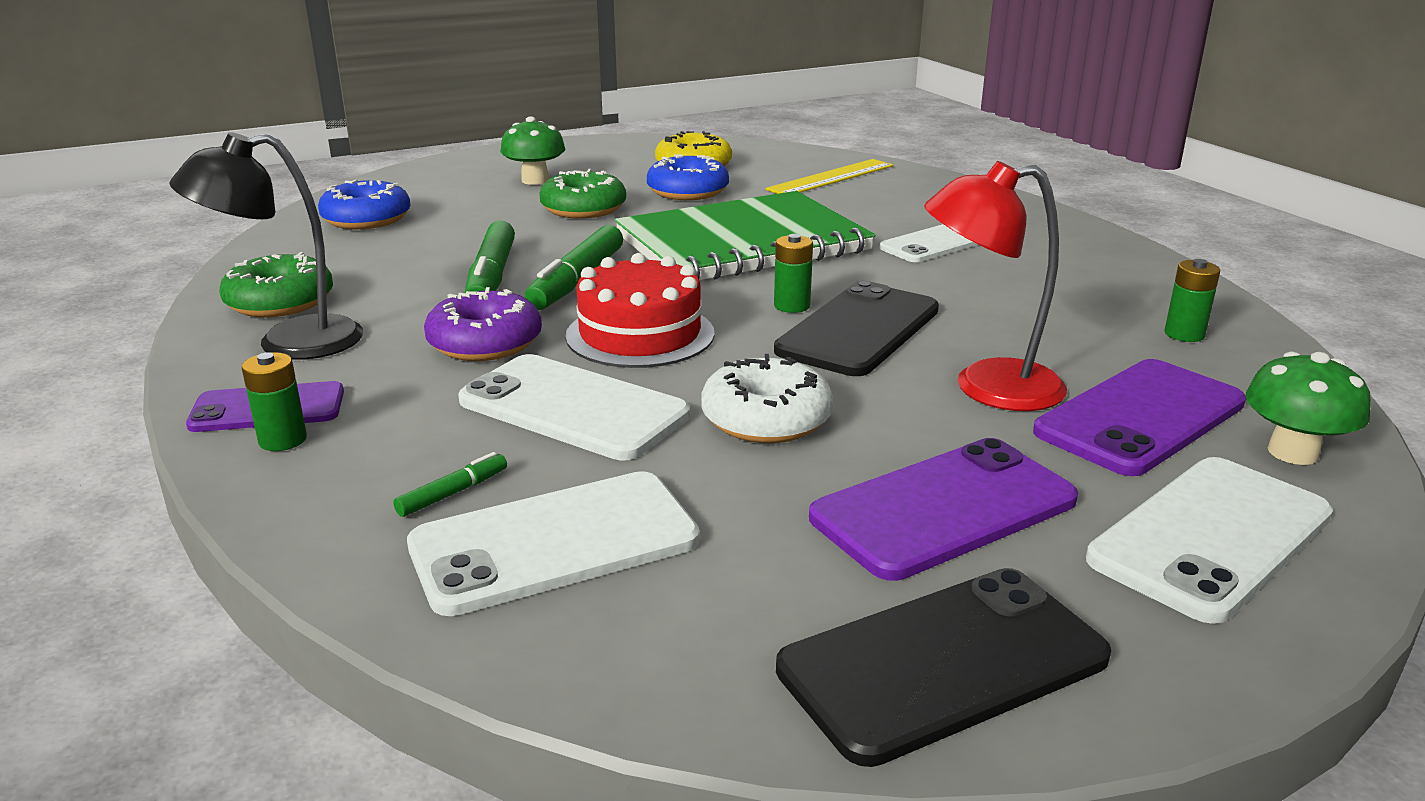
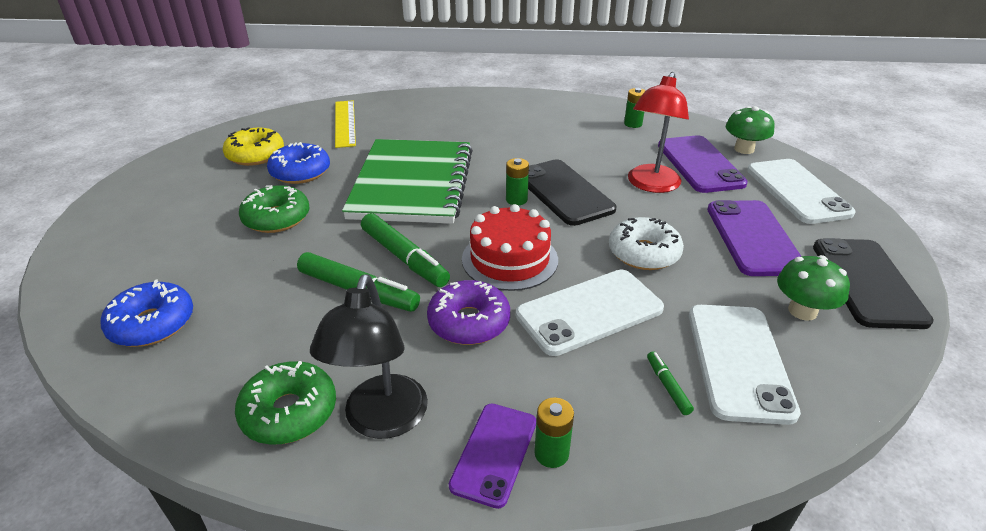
camera: 60 degrees left, 10 degrees up
green mushroom [500,116,565,185] -> green mushroom moved to [777,255,850,321]
white phone [879,224,978,262] -> none

